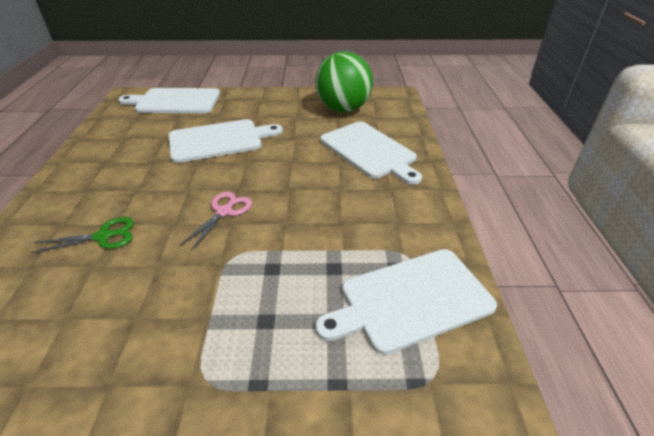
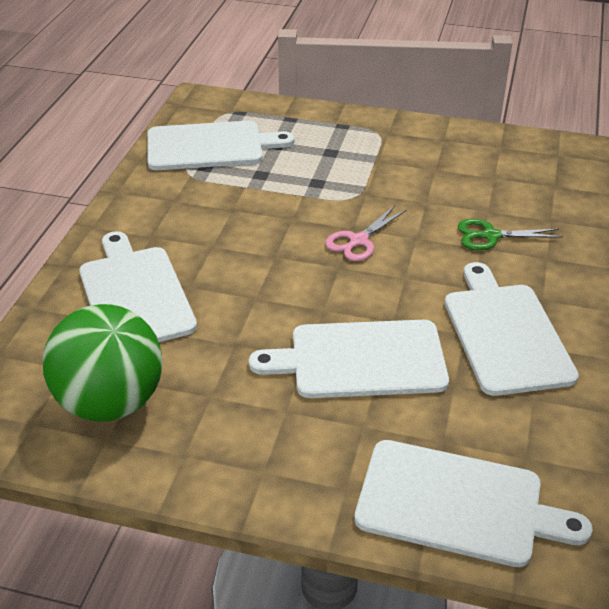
camera: 165 degrees left, 0 degrees up
none -> white cutting board [445,262,579,396]

